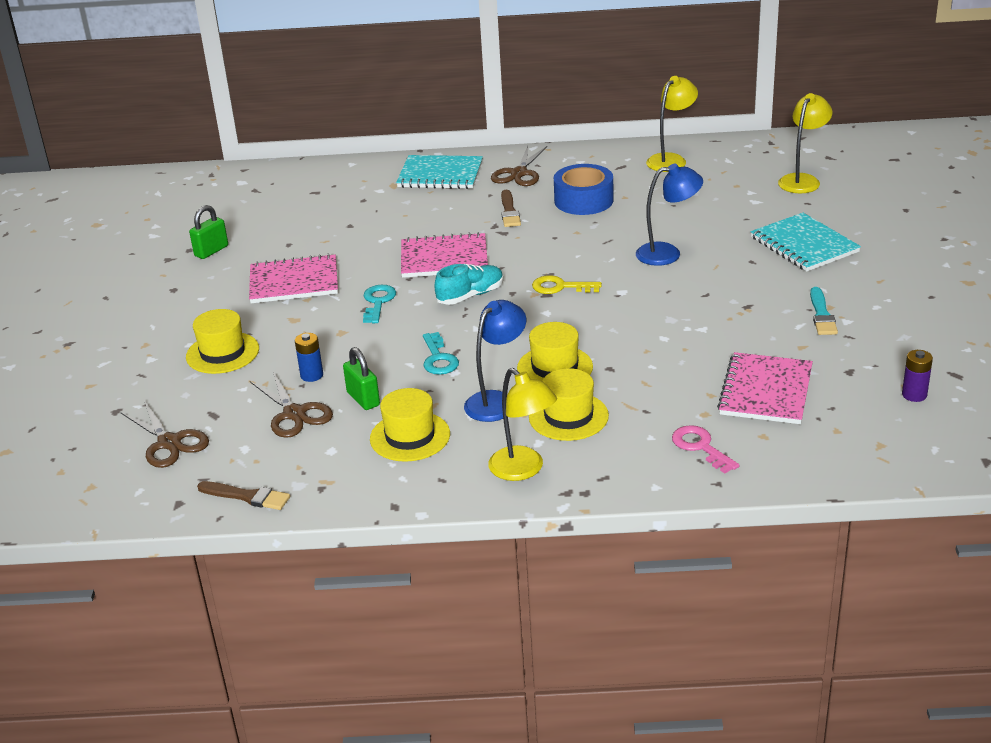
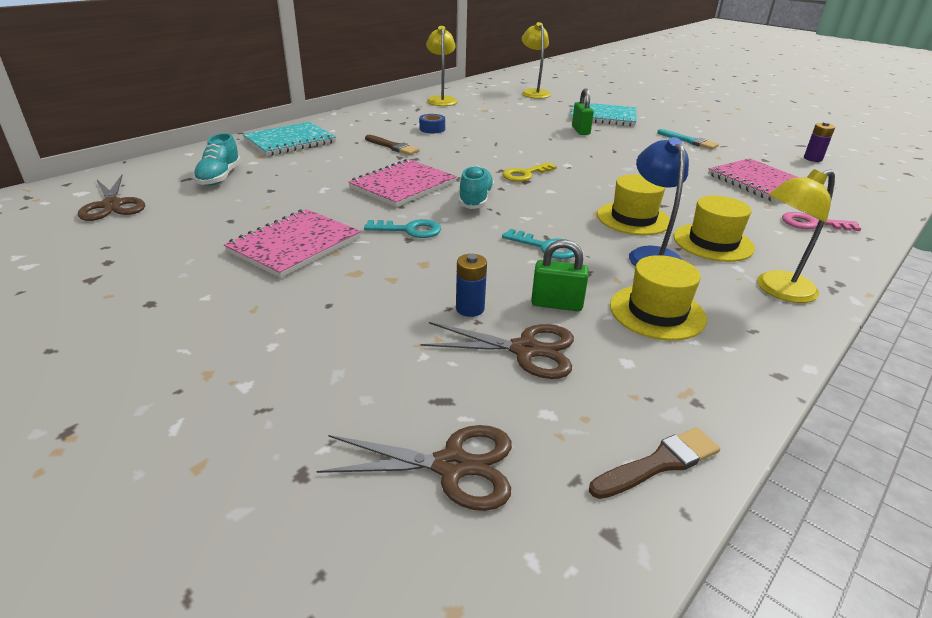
camera: 50 degrees left, 0 degrees up
yellow hat [186,309,259,374] -> none
green padlock [189,205,228,259] -> green padlock moved to [572,88,594,135]
turquoise key [363,285,396,323] -> turquoise key turned 135 degrees clockwise [364,219,441,238]
yellow lamp [488,368,557,481] -> yellow lamp turned 150 degrees clockwise [757,169,835,303]
brown scissors [491,146,547,186] -> brown scissors moved to [78,175,145,221]
blue tape [554,164,614,215] -> blue tape [419,114,445,133], size x0.52
blue lamp [636,164,703,266] -> none
none -> turquoise shoe [193,133,241,186]

